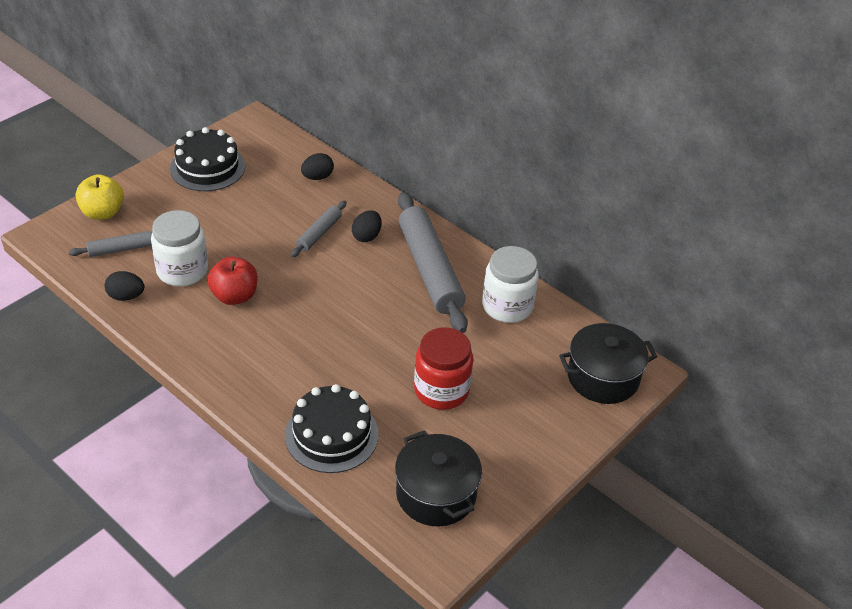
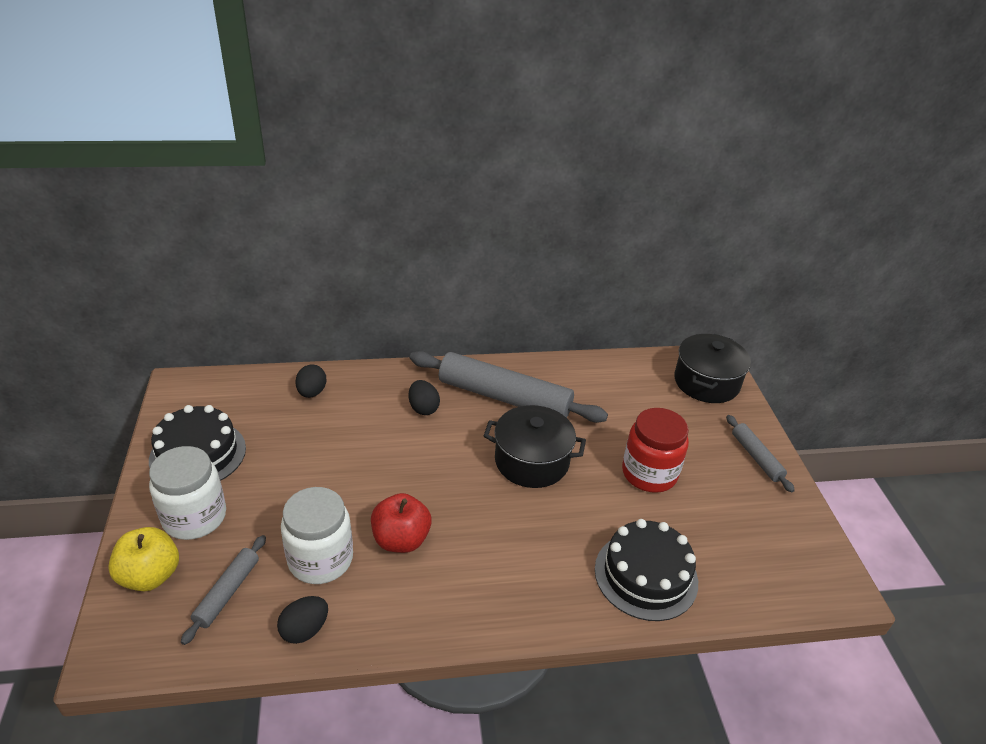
camera: 50 degrees left, 5 degrees down
grey rolling pin [290,200,347,257] -> grey rolling pin moved to [726,415,795,493]
black pot [395,430,482,526] -> black pot moved to [484,405,586,488]
white jar [482,246,539,323] -> white jar moved to [149,446,226,540]

